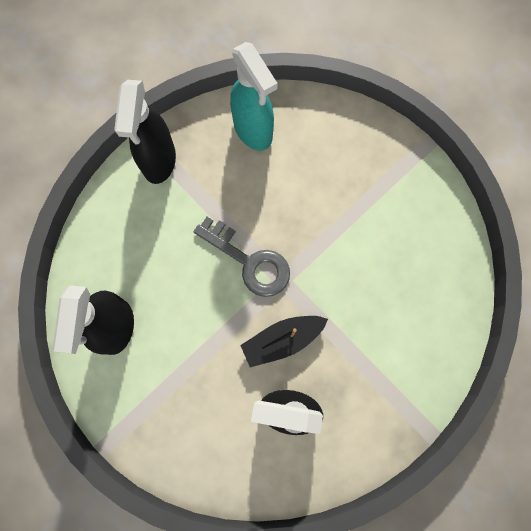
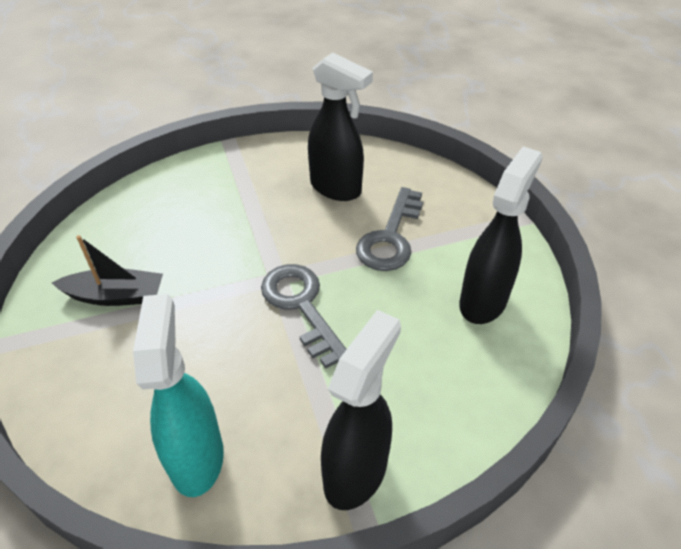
camera: 155 degrees left, 30 degrees down
black boat [240,316,328,367] -> black boat moved to [52,235,163,306]
none -> grey key [356,187,423,271]

